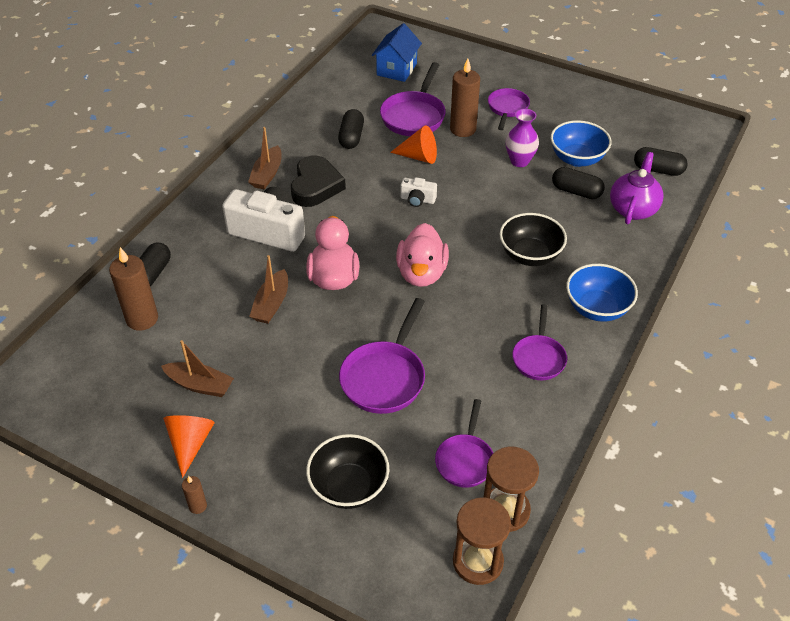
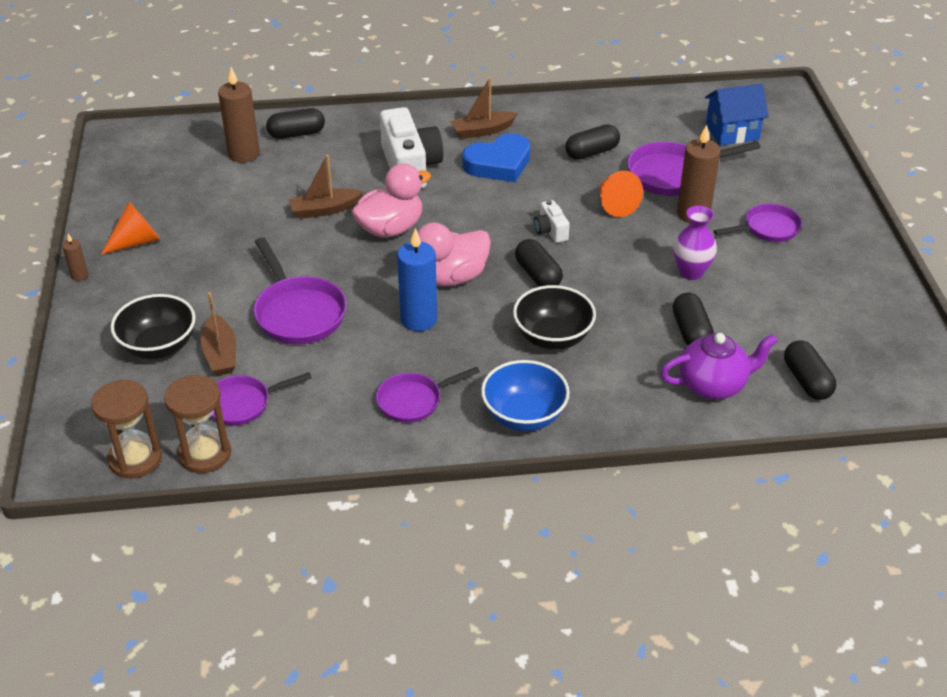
camera: 55 degrees right, 5 degrees down
brown boat [161,340,234,397] -> brown boat moved to [201,292,236,375]
black heart [291,155,346,207] -> blue heart [462,133,530,182]
purple pan [339,298,425,414] -> purple pan turned 105 degrees counterclockwise [254,237,347,344]
blue bowl [551,120,611,167] -> none
none -> blue candle [397,228,437,331]
none -> black capsule [515,239,563,287]

